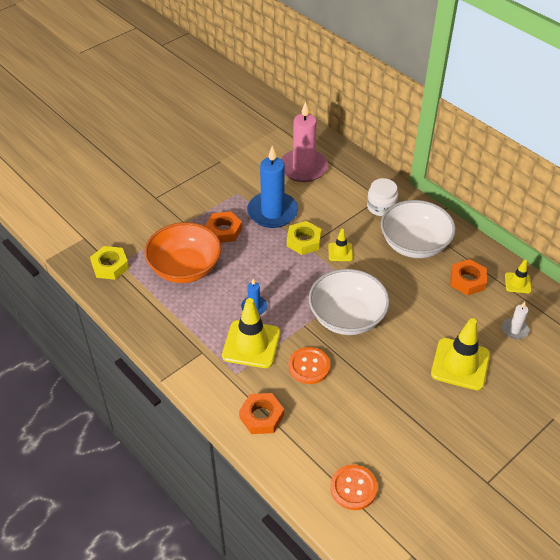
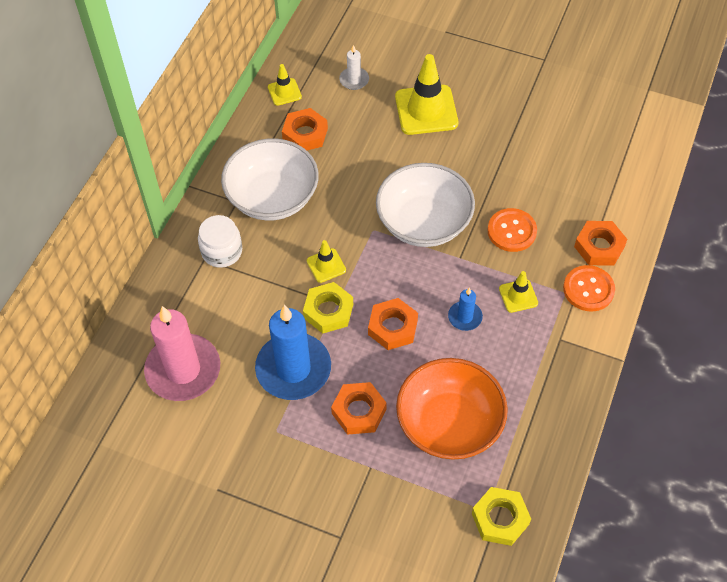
camera: 115 degrees left, 10 degrees up
yellow traffic cone [222,298,280,368] -> yellow traffic cone [499,271,538,313], size x0.51
orange button [330,465,378,510] -> orange button moved to [563,265,615,312]
none -> orange nut [368,298,418,350]

